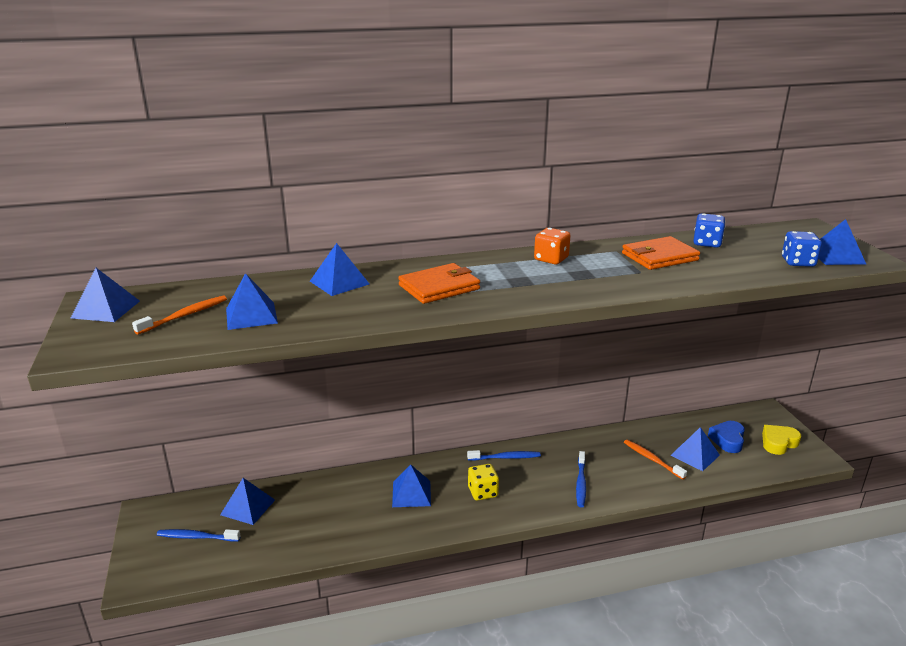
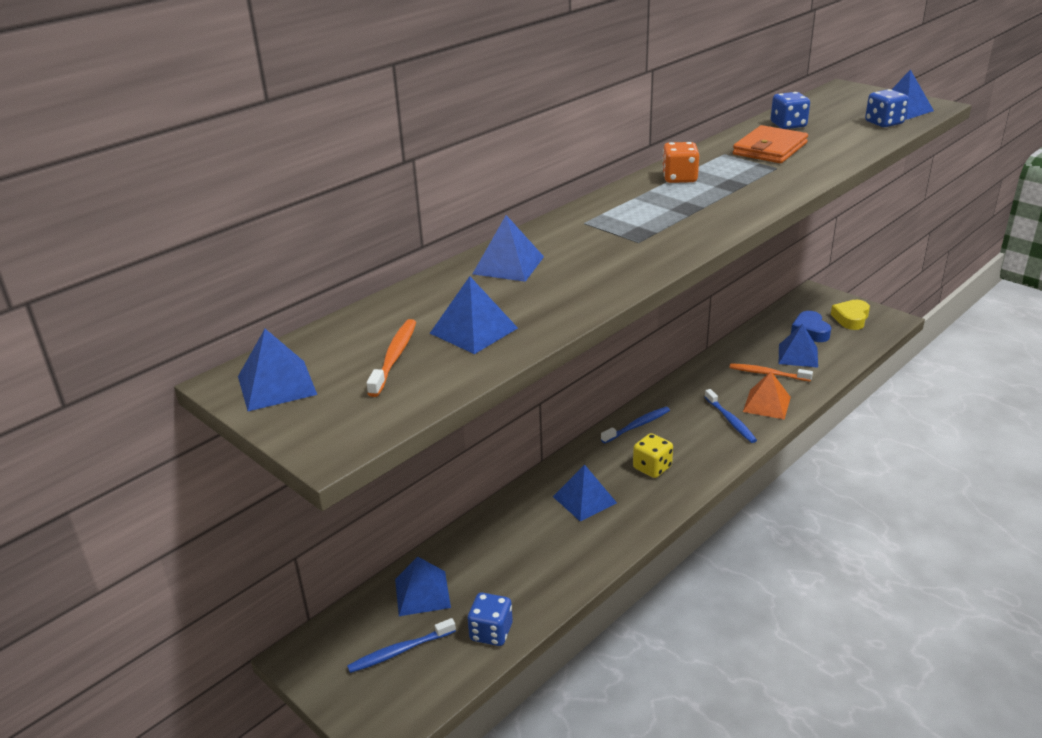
camera: 30 degrees left, 5 degrees up
orange wallet [398,263,480,304] -> none
none -> blue dice [468,592,513,646]
none -> orange pyramid [743,372,791,420]

